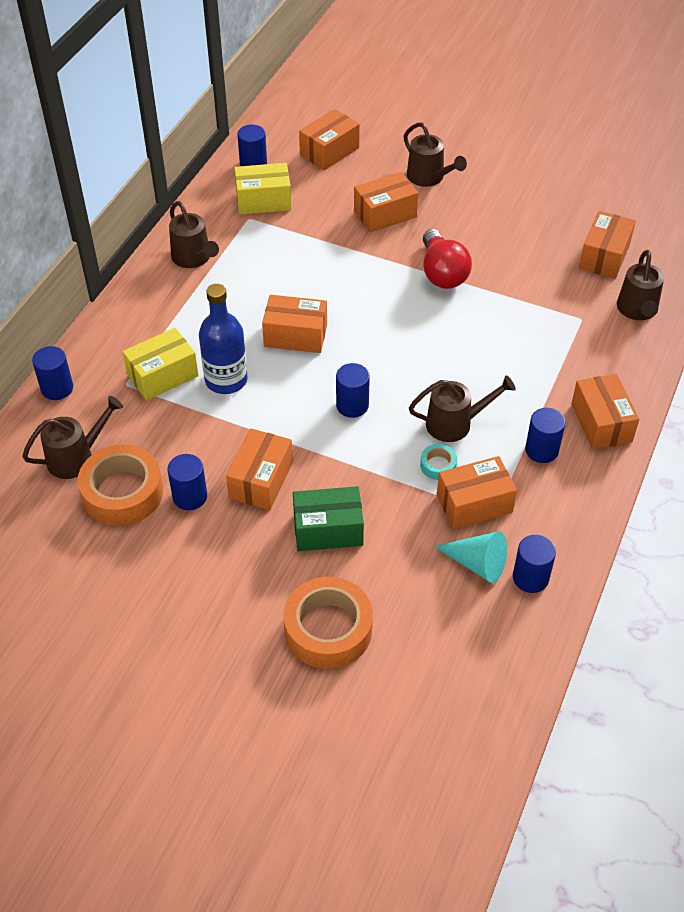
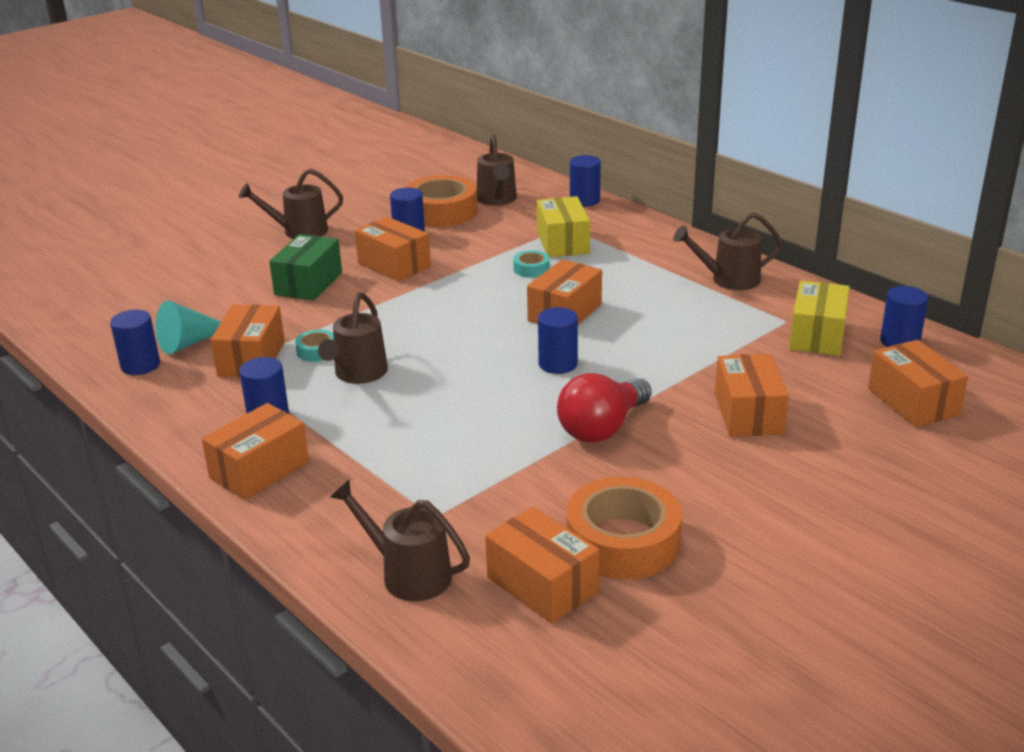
camera: 115 degrees right, 20 degrees down
blue bottle [199,284,248,394] -> turquoise tape [513,250,550,278]
orange tape [283,577,373,669] -> orange tape moved to [566,477,682,580]
blue cylinder [336,363,370,418] -> blue cylinder moved to [538,307,578,374]
brown watering can [404,122,467,187] -> brown watering can moved to [239,169,343,239]
red light bulb [423,229,472,289] -> red light bulb turned 60 degrees counterclockwise [557,373,652,443]
orange box [571,374,639,450] -> orange box turned 60 degrees counterclockwise [202,403,309,500]

